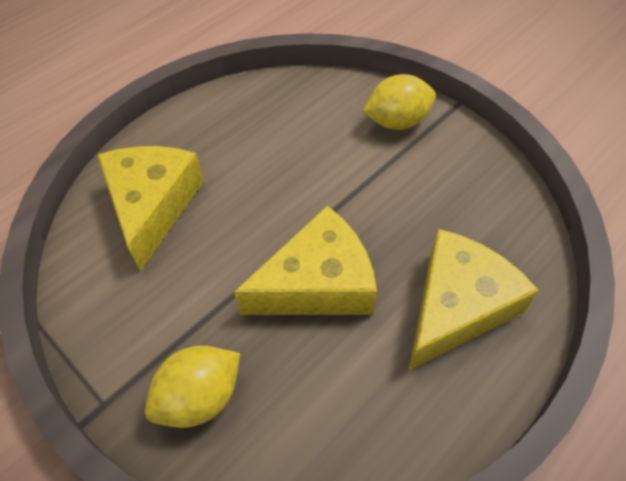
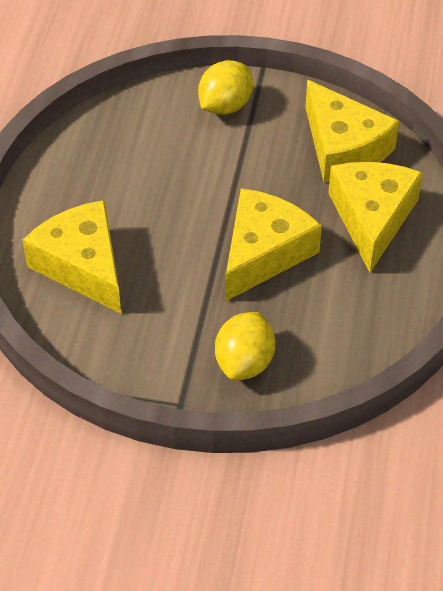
camera: 35 degrees left, 5 degrees down
none -> yellow cheese [305,80,399,182]

